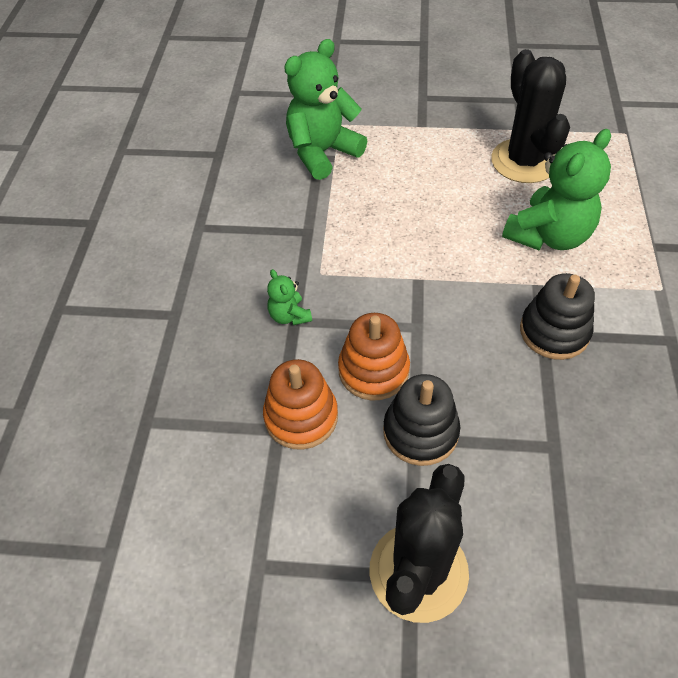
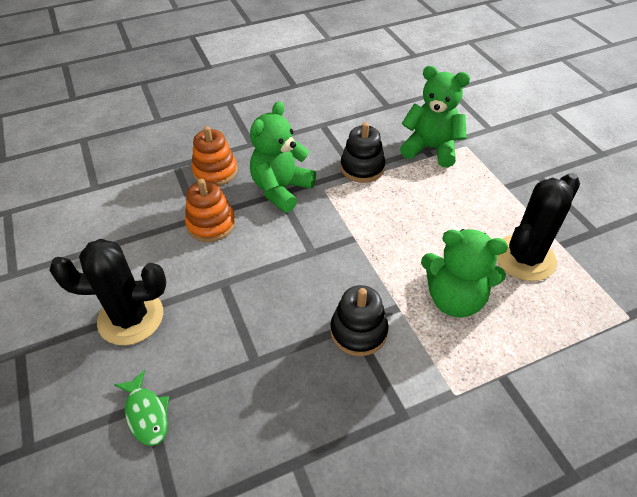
camera: 60 degrees right, 5 degrees down
green teddy bear [267,269,312,325] -> green teddy bear [250,101,316,213], size x2.12
orange stacking toy [338,313,410,401] -> orange stacking toy moved to [192,126,238,186]
black stacking toy [383,374,460,466] -> black stacking toy moved to [341,122,385,183]
none -> green fish [114,369,169,446]

